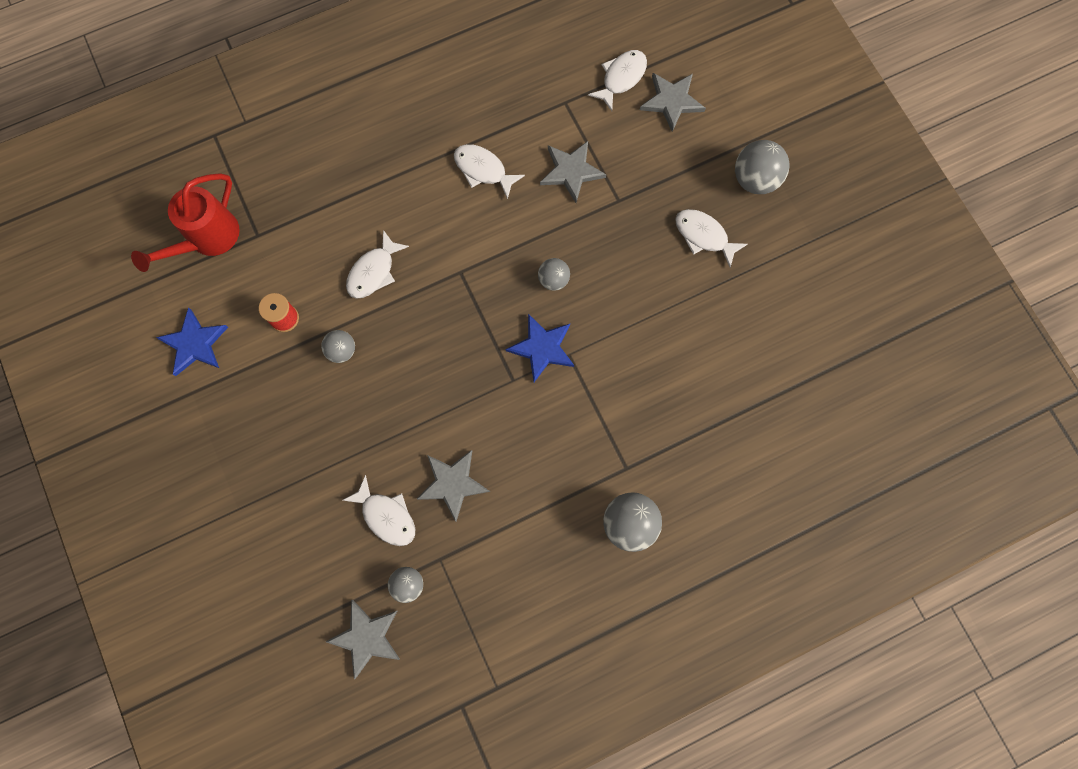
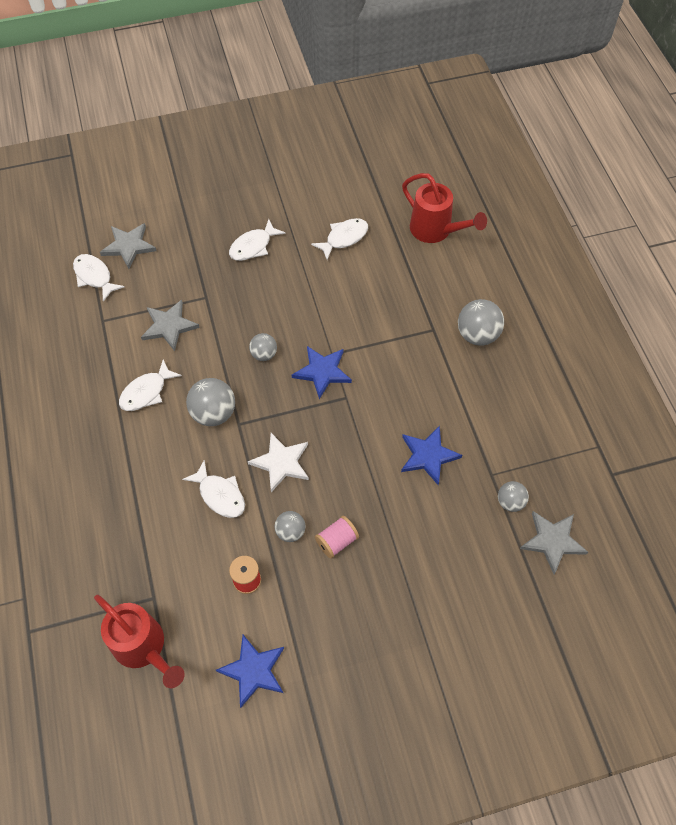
camera: 80 degrees left, 15 degrees down
white fish [342,475,415,546] -> white fish moved to [311,218,368,260]
grey star [417,450,490,522] -> blue star [401,426,462,485]
grey ball [735,140,789,194] -> grey ball moved to [186,378,235,426]
none -> white star [248,433,309,492]
none -> pink spool [315,516,359,558]
none -> red watering can [402,173,487,243]

